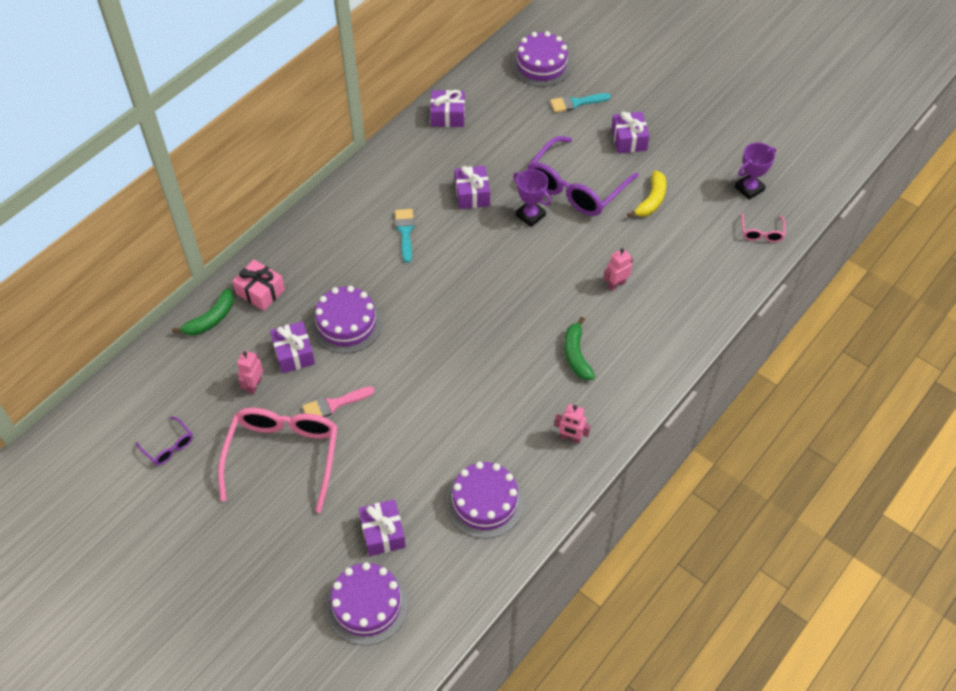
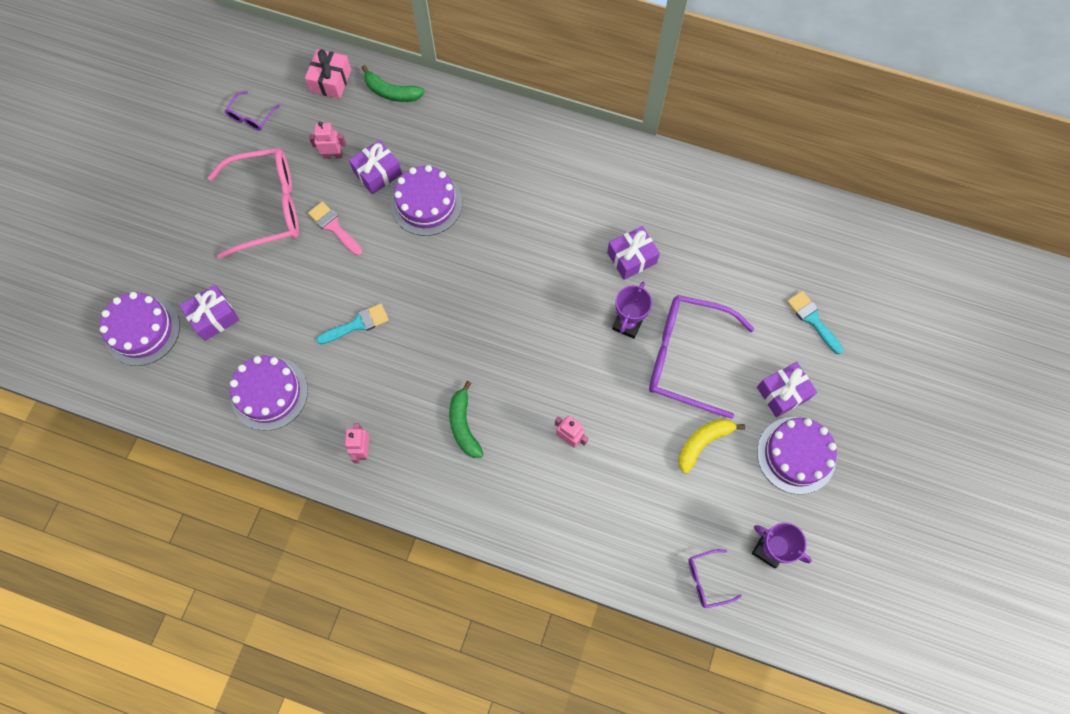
camera: 70 degrees right, 15 degrees up
pink gift [232,260,285,311] -> pink gift moved to [305,49,351,99]
turquoise brush [395,209,414,263] -> turquoise brush moved to [316,303,389,344]
purple gift [430,90,465,127] -> none
purple cake [511,31,572,87] -> purple cake moved to [757,417,837,495]
green banana [564,317,595,380] -> green banana turned 75 degrees counterclockwise [449,381,483,458]
yellow banana [627,170,666,218] -> yellow banana turned 135 degrees clockwise [678,419,745,474]
pink glasses [741,213,785,242] -> purple glasses [688,549,742,608]

